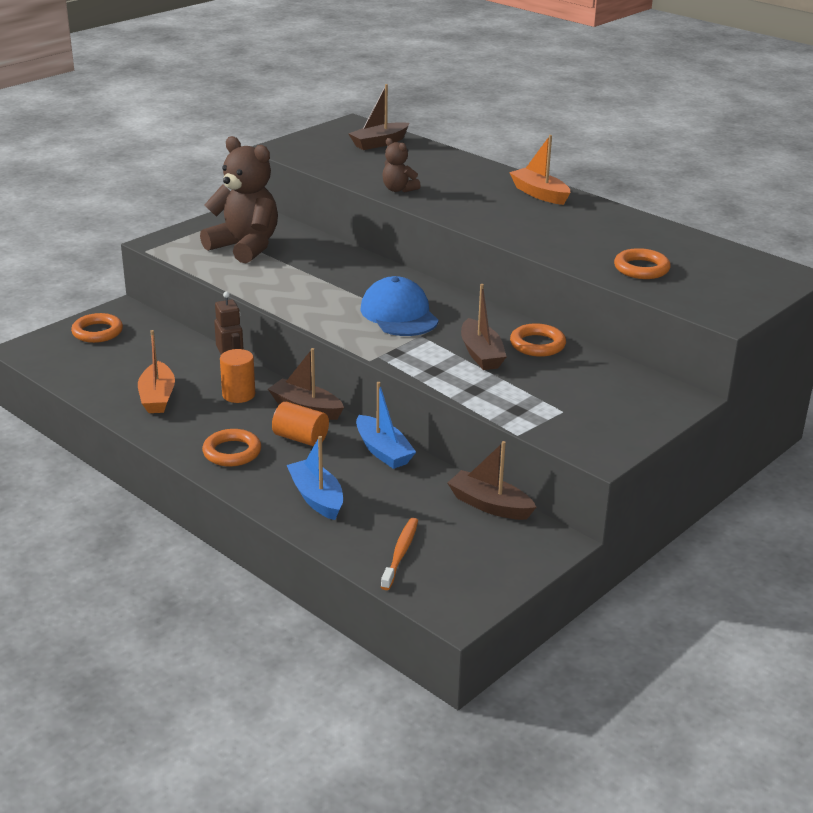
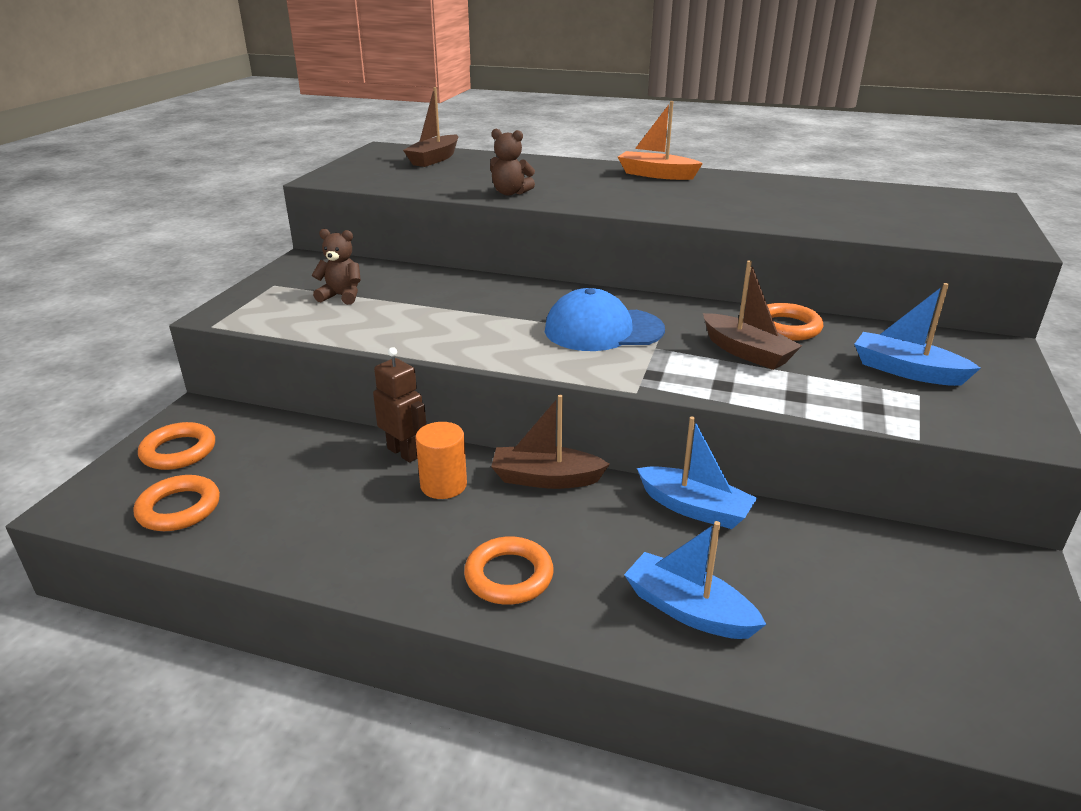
camera: 25 degrees left, 0 degrees up
orange boat [138,330,175,413] -> none
brown teddy bear [200,136,278,263] -> brown teddy bear [312,229,361,305], size x0.48
orange cylinder [272,402,329,446] -> none
blue cap [361,276,439,336] -> blue cap turned 45 degrees counterclockwise [545,288,665,351]
orange toothbrush [381,518,418,590] -> none
brown boat [447,441,536,520] -> none
orange ring [614,248,671,279] -> orange ring moved to [133,475,220,531]
none -> blue boat [854,283,981,386]

